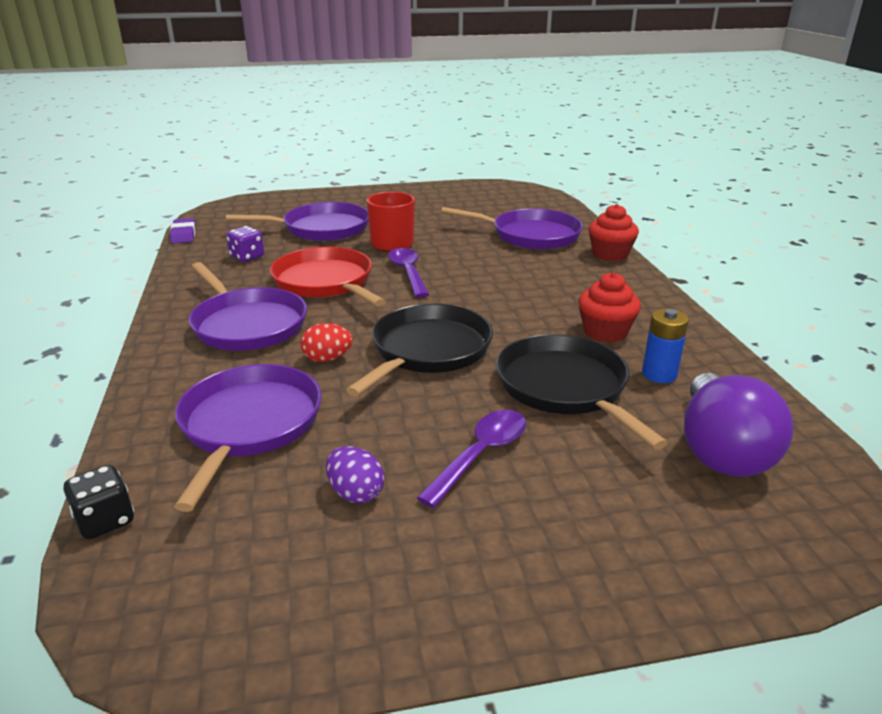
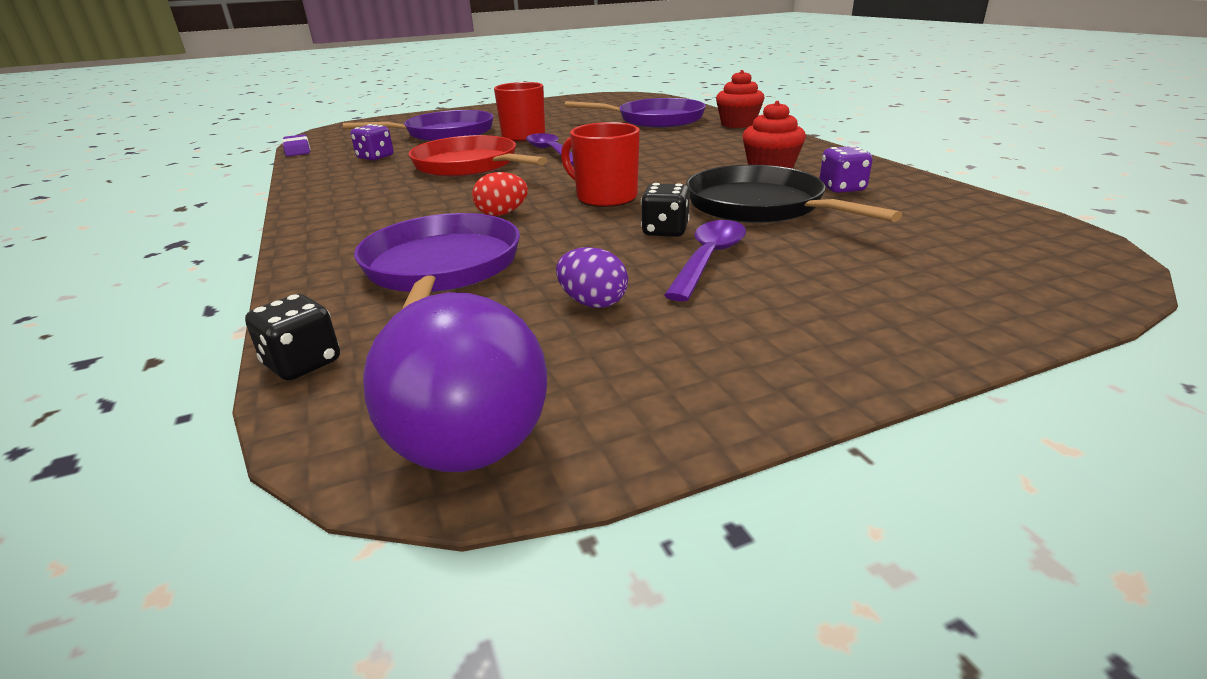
camera: 10 degrees left, 0 degrees up
purple pan [189,262,307,351] -> none
black pan [346,304,493,396] -> red mug [561,122,640,207]
blue battery [642,309,689,383] -> purple dice [819,145,873,193]
purple light bulb [684,373,793,477] -> purple light bulb moved to [363,292,547,472]
none -> black dice [641,183,690,237]

